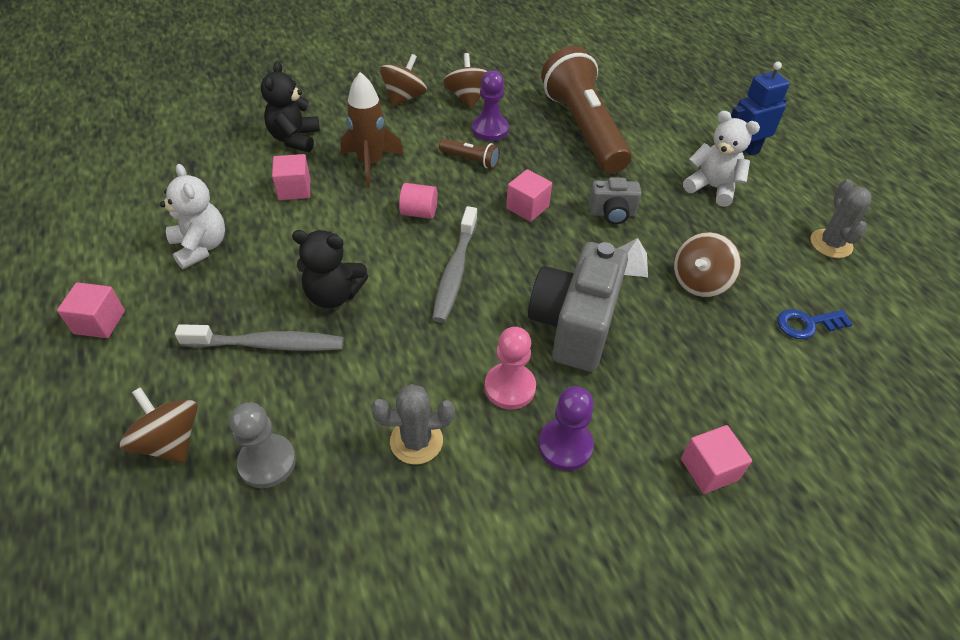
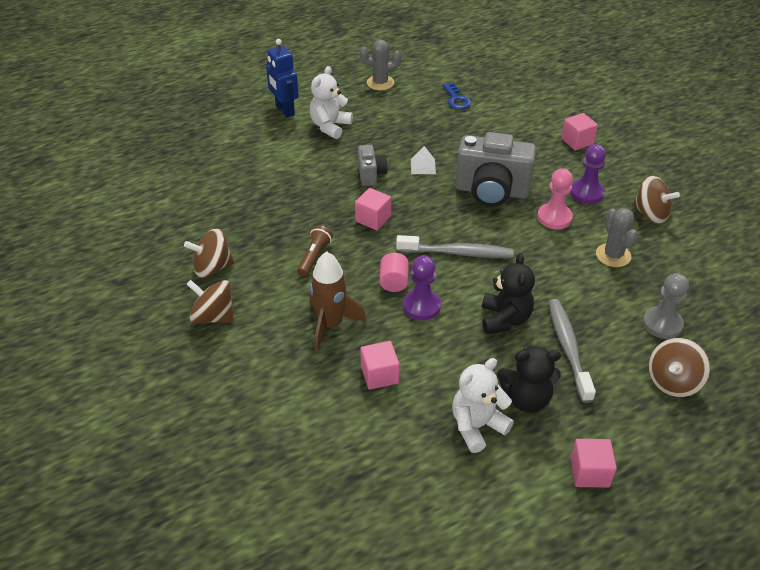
camera: 95 degrees left, 5 degrees down
black teddy bear [261,61,320,152] -> black teddy bear moved to [497,345,561,413]
purple pawn [472,70,509,141] -> purple pawn moved to [403,255,441,320]
brown flashlight [541,46,632,174] -> none
brown spinning top [674,232,741,297] -> brown spinning top moved to [632,176,680,224]

